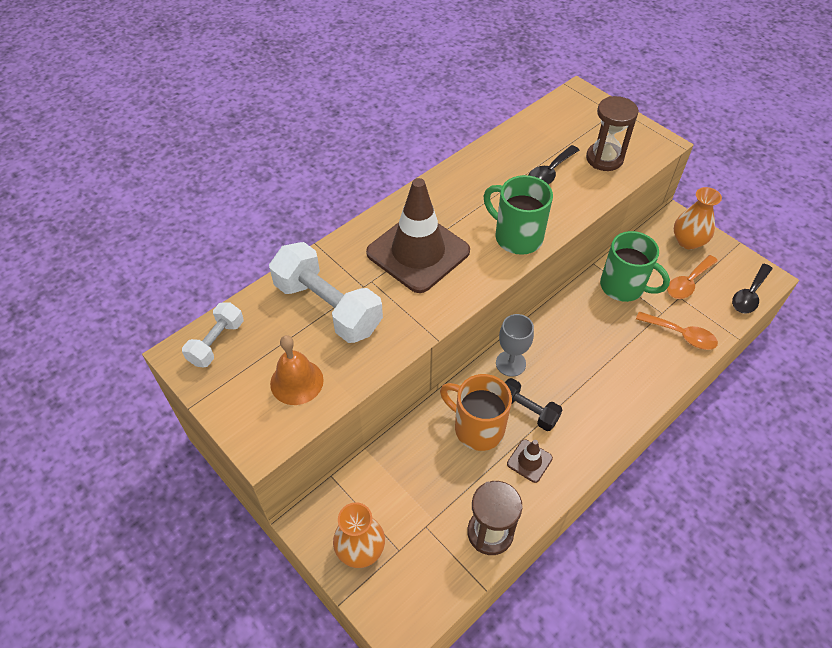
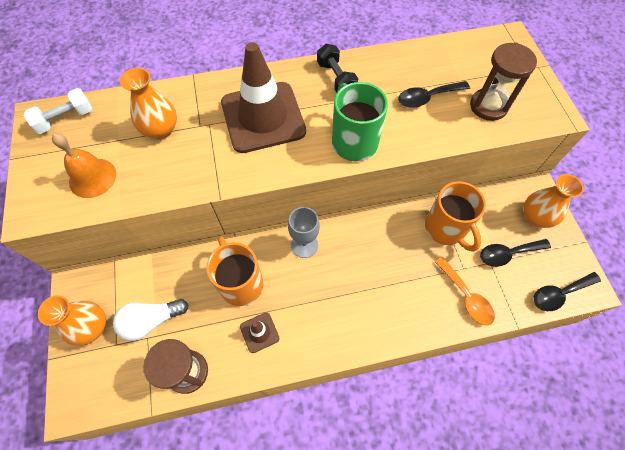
camera: 30 degrees right, 10 degrees up
white dumbbell [269,242,383,343] -> orange vase [120,68,177,139]
black dumbbell [505,378,562,431] -> black dumbbell moved to [317,44,358,93]
green mug [600,231,670,302] -> orange mug [425,181,486,252]
orange spoon [667,255,718,299] -> black spoon [480,239,551,267]
none -> white light bulb [113,299,189,341]

